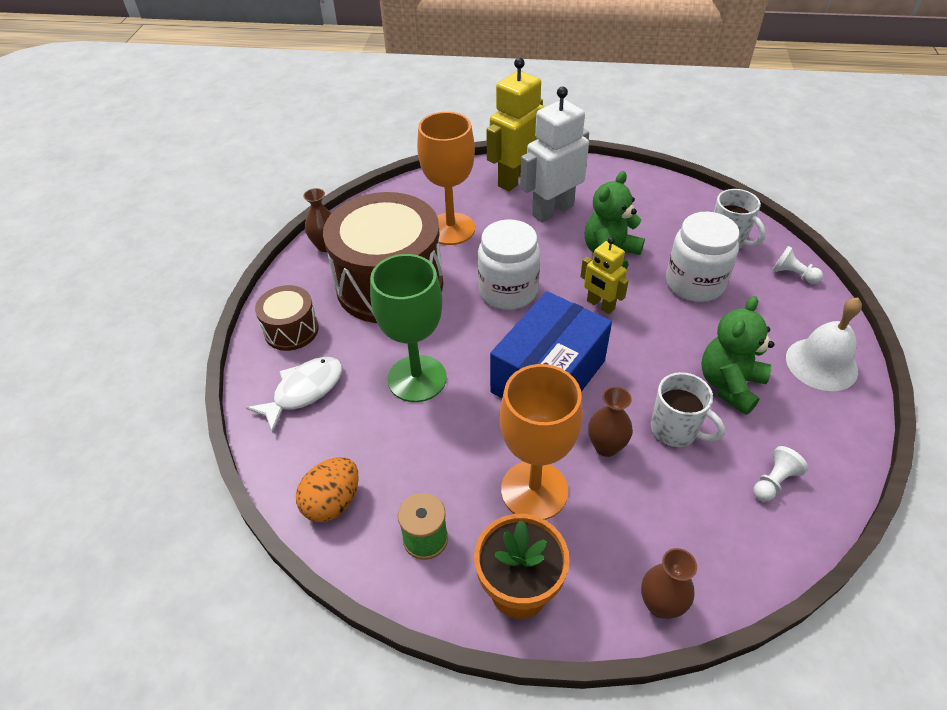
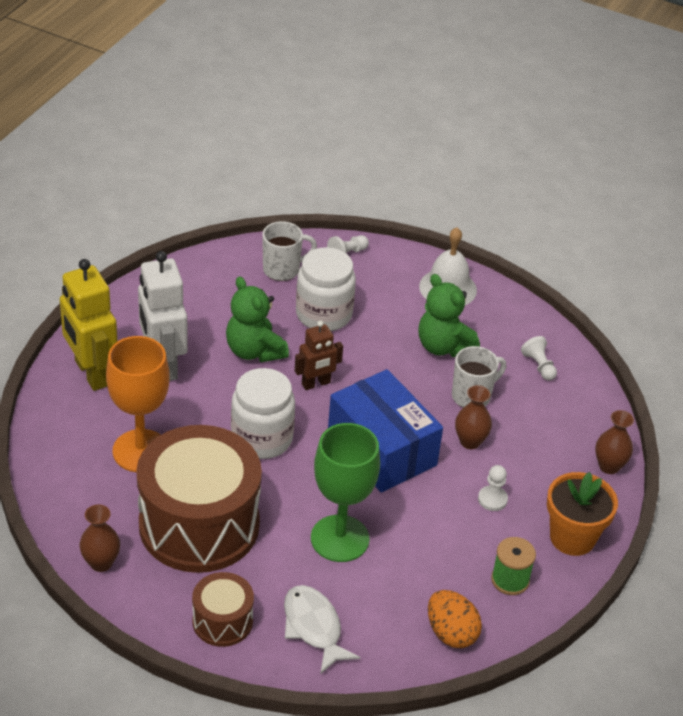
camera: 75 degrees left, 5 degrees down
orange goblet [500,364,583,520] -> white pawn [478,465,508,511]
yellow robot [580,237,629,314] -> brown robot [295,321,343,390]

